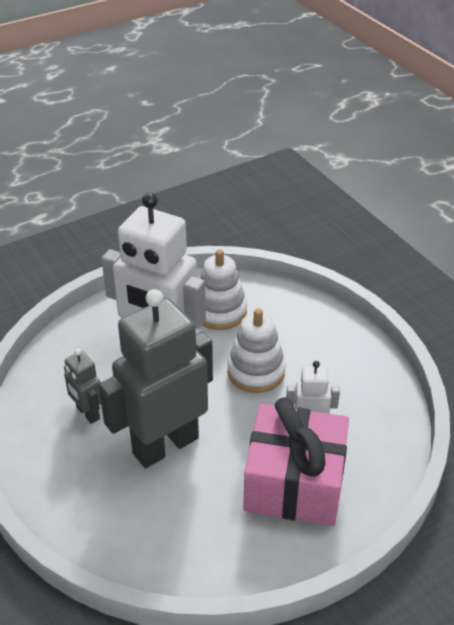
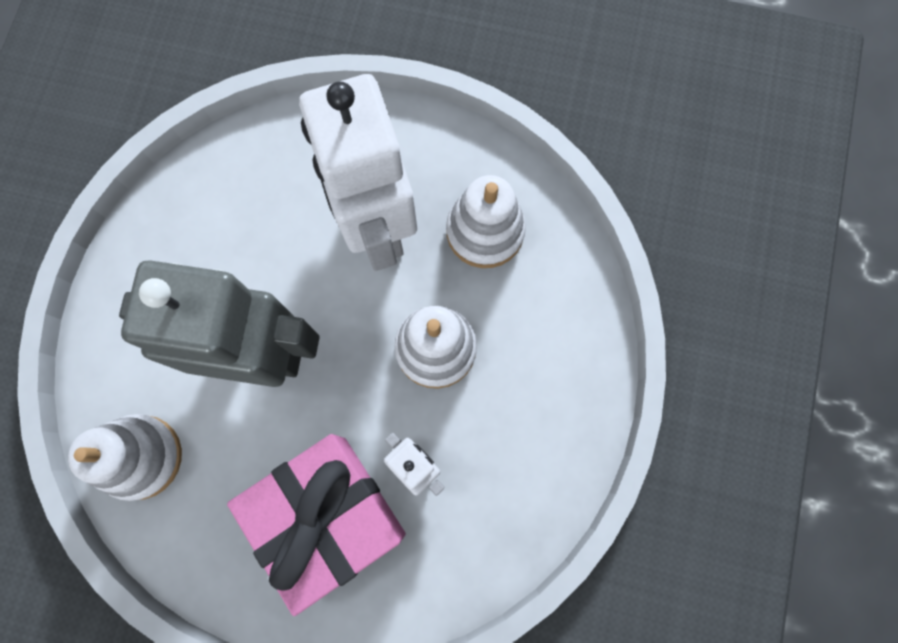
camera: 45 degrees right, 35 degrees up
grey robot [64,349,101,424] -> none
none -> white stacking toy [68,414,182,501]

